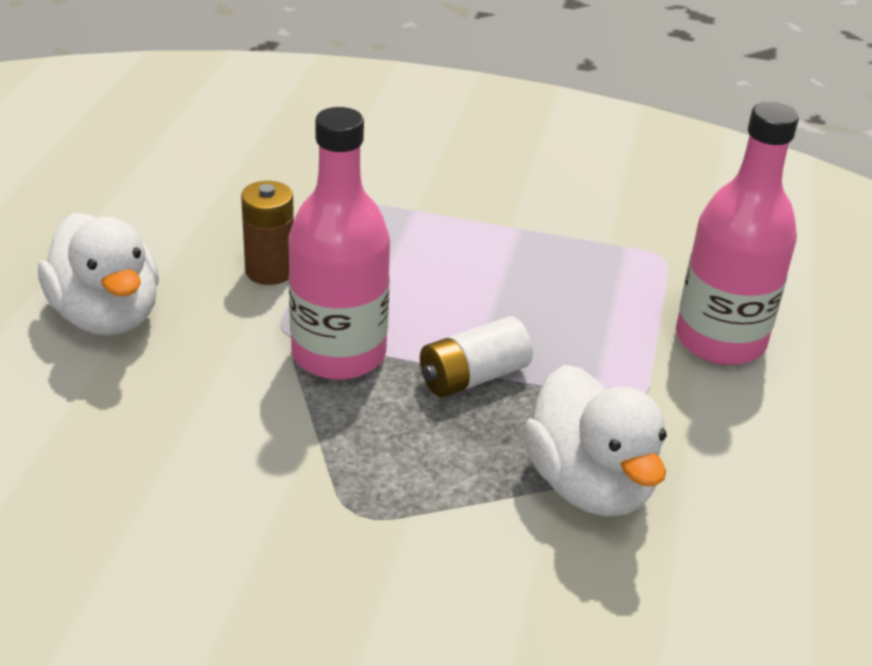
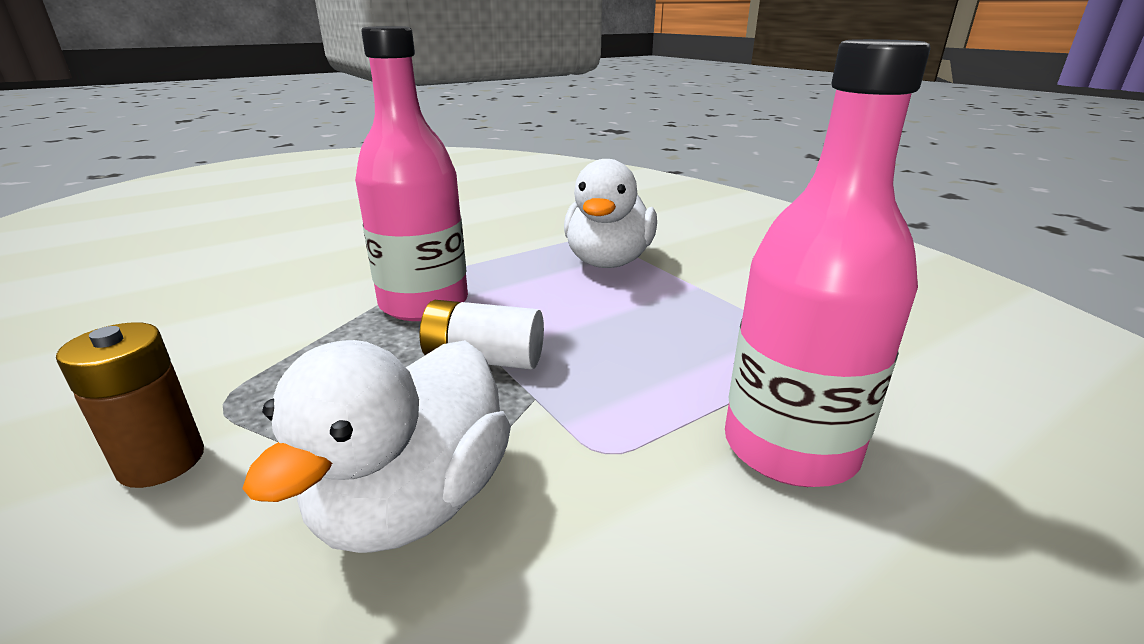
camera: 45 degrees right, 10 degrees down
white duck [38,213,159,336] -> white duck moved to [564,159,657,268]
brown battery [241,181,294,285] -> brown battery moved to [56,322,204,488]

